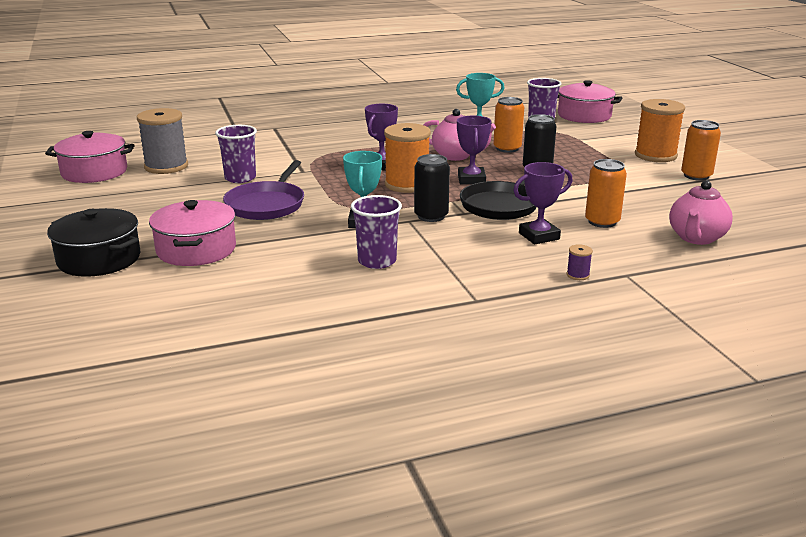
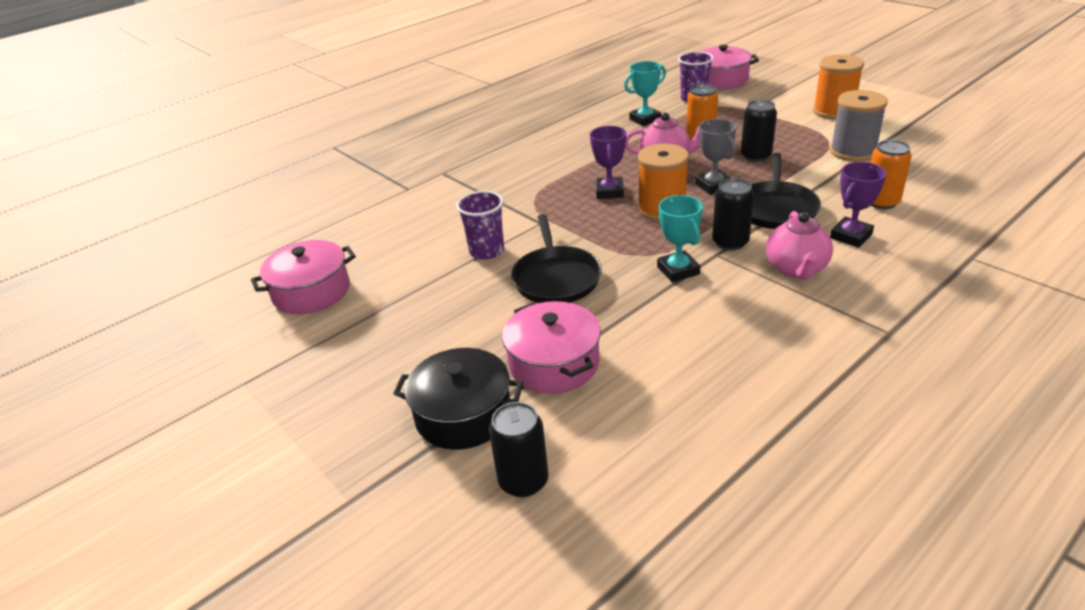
camera: 20 degrees left, 10 degrees up
grey spool [137,108,188,174] -> grey spool moved to [830,90,888,162]
purple pan [223,160,304,220] -> black pan [511,214,602,303]
purple cup [351,195,402,269] -> none
purple trophy [457,116,491,185] -> grey trophy [695,119,736,195]
purple spool [567,244,593,280] -> none
pink teapot [669,180,733,245] -> pink teapot moved to [766,211,833,280]
orange can [681,120,721,181] -> none
none -> black can [489,402,548,497]

